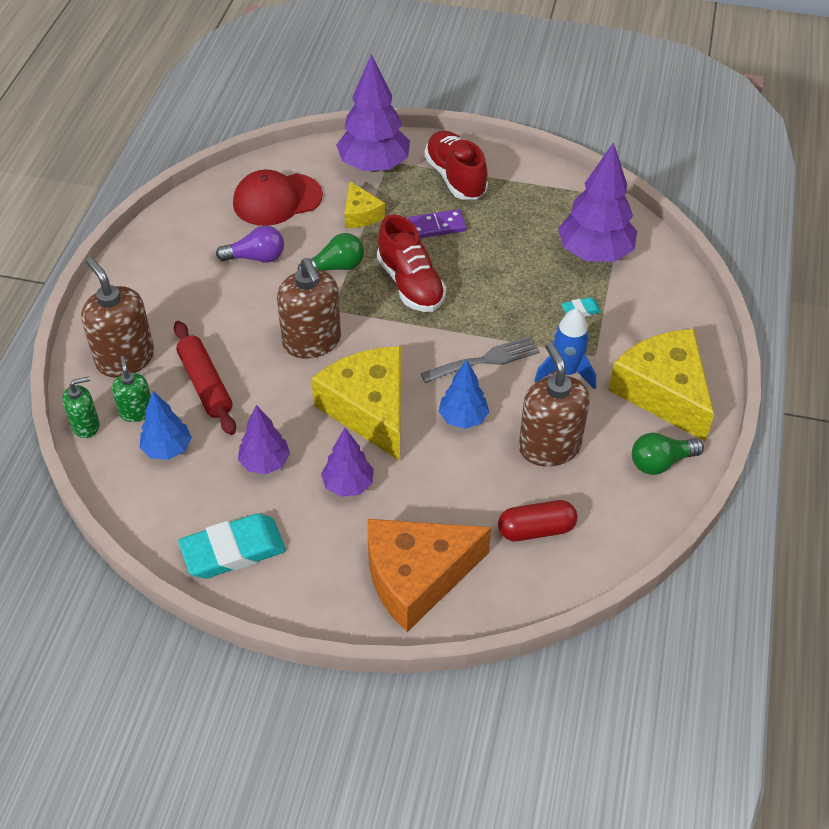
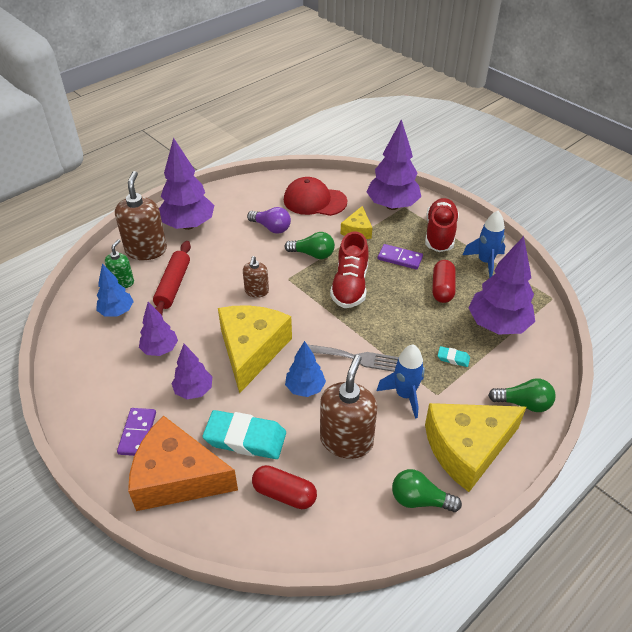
camera: 35 degrees right, 5 degrees down
green soap dispenser [62,376,100,438] -> none
turquoise eraser [178,513,286,578] -> turquoise eraser moved to [202,410,286,459]
brown soap dispenser [277,258,341,359] -> brown soap dispenser [243,256,269,298], size x0.55
yellow cheese [608,329,714,442] -> yellow cheese turned 120 degrees counterclockwise [425,403,526,492]
none -> purple domino [117,408,156,456]
none -> purple tree [159,138,214,230]
none -> red capsule [432,260,456,303]
none -> blue rocket [463,211,505,278]
none -> green light bulb [488,378,556,412]

